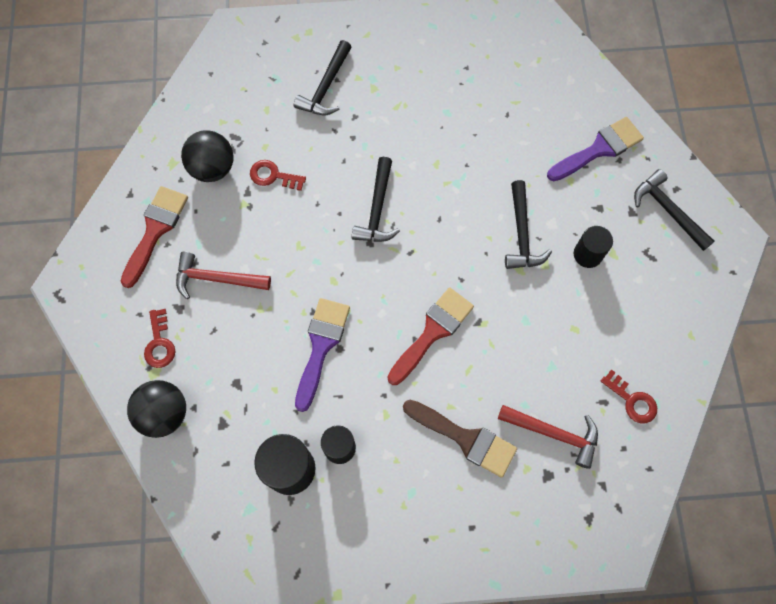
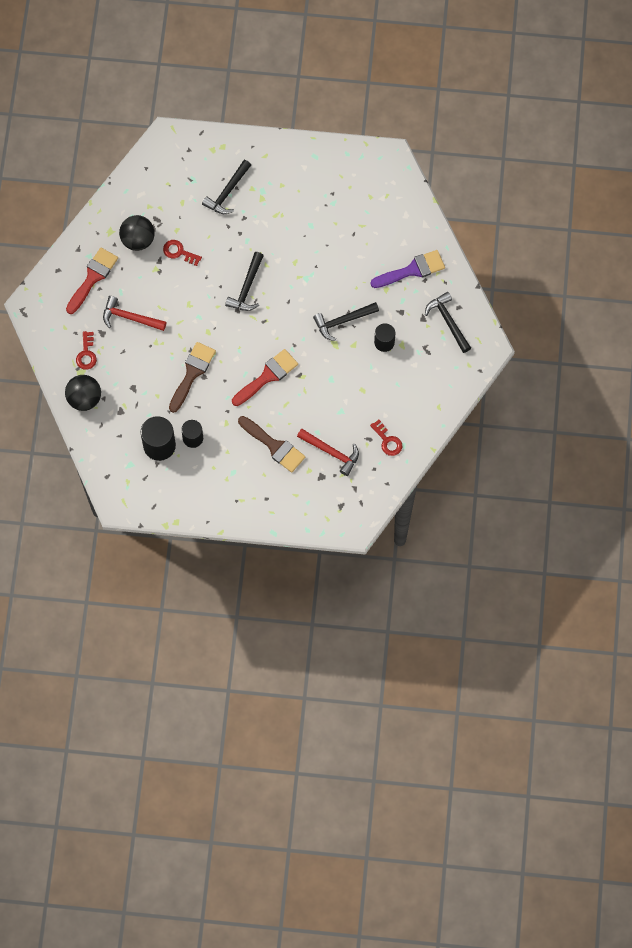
camera: 10 degrees right, 0 degrees up
purple brush [295,298,350,412] -> brown brush [169,342,216,413]
black hammer [505,180,552,269] -> black hammer turned 60 degrees clockwise [313,302,379,341]

